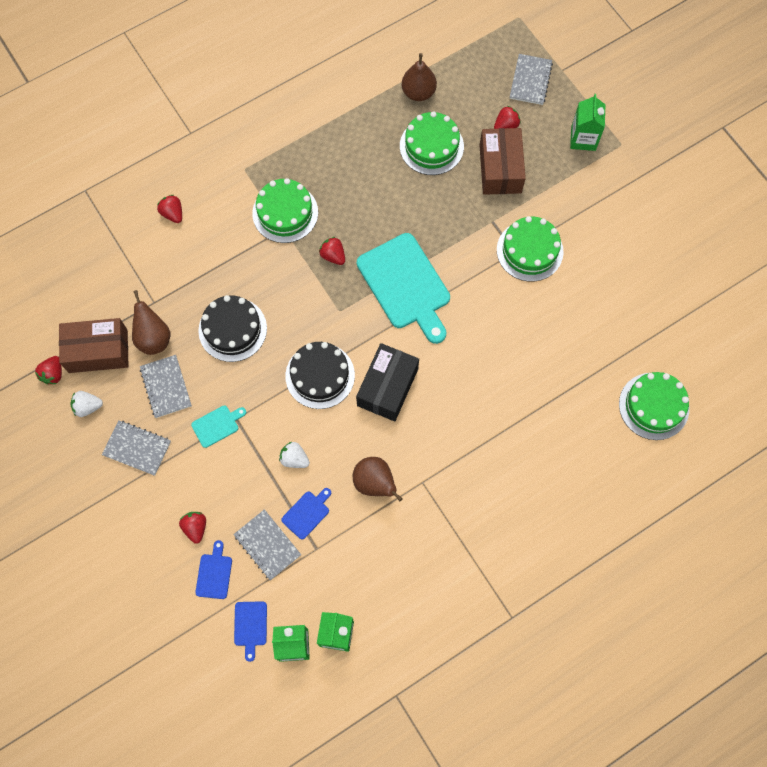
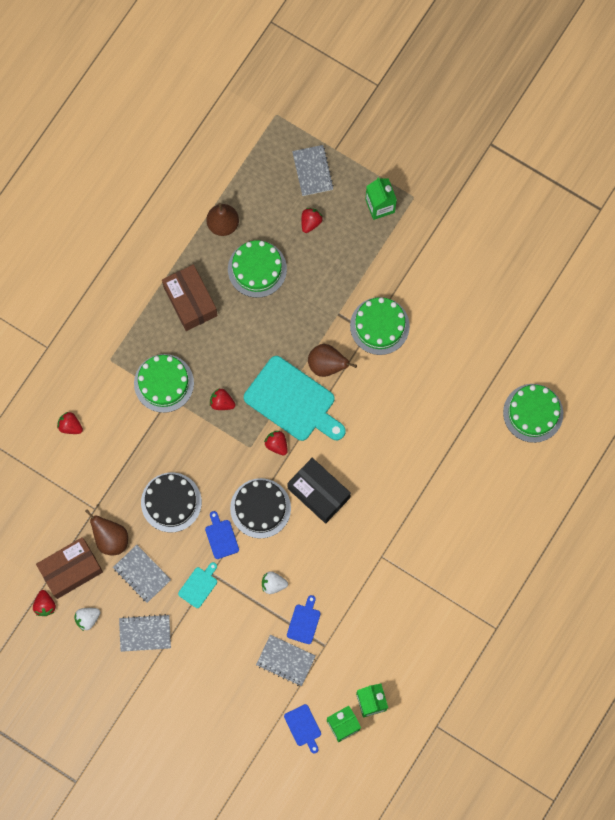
camera: 25 degrees left, 5 degrees up
red strawberry [179,512,206,544] -> red strawberry moved to [264,431,288,455]
blue cutting board [195,540,232,599] -> blue cutting board moved to [205,511,239,559]
brown pear [353,457,403,501] -> brown pear moved to [308,344,357,377]
black box [356,343,419,421] -> black box turned 45 degrees counterclockwise [287,458,351,524]
brown box [479,128,526,195] -> brown box moved to [162,264,218,331]

